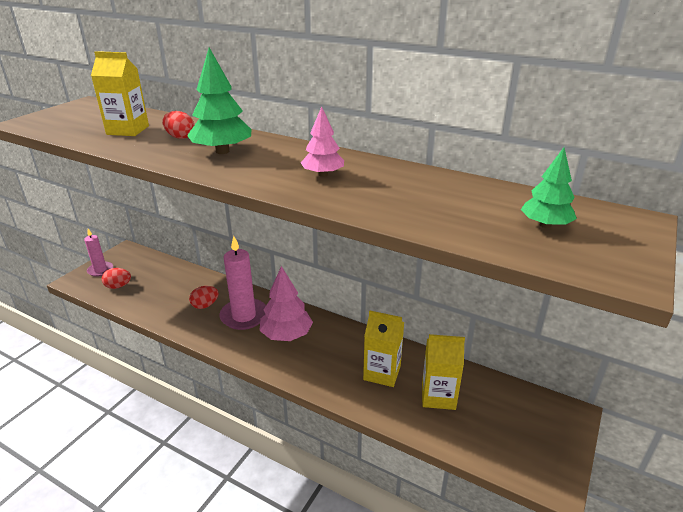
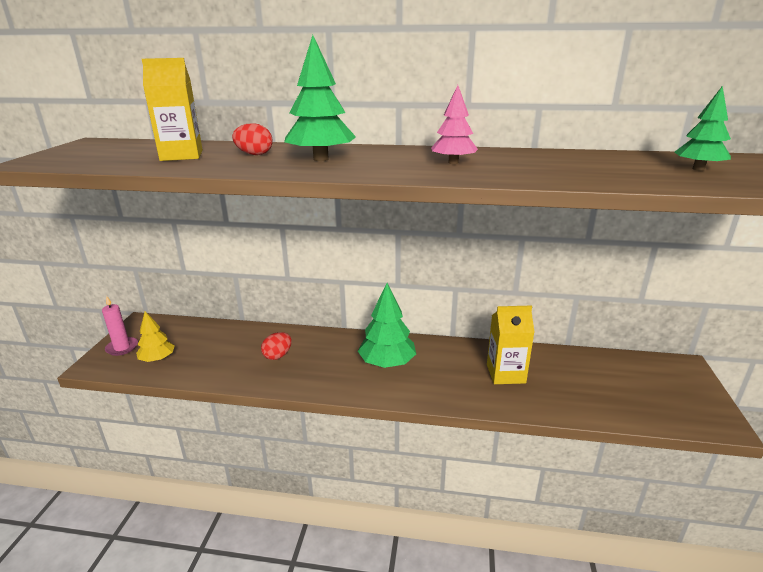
camera: 20 degrees left, 5 degrees down
red egg [102,268,131,289] -> yellow tree [136,311,175,362]
pink candle [219,236,266,330] -> none
pink tree [259,266,313,341] -> green tree [358,283,416,368]
yellow carton [422,334,465,410] -> none

